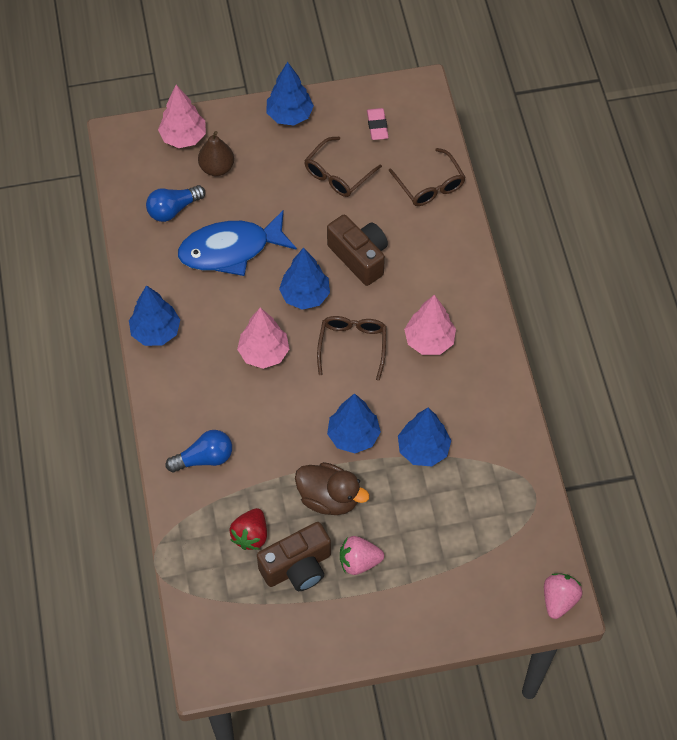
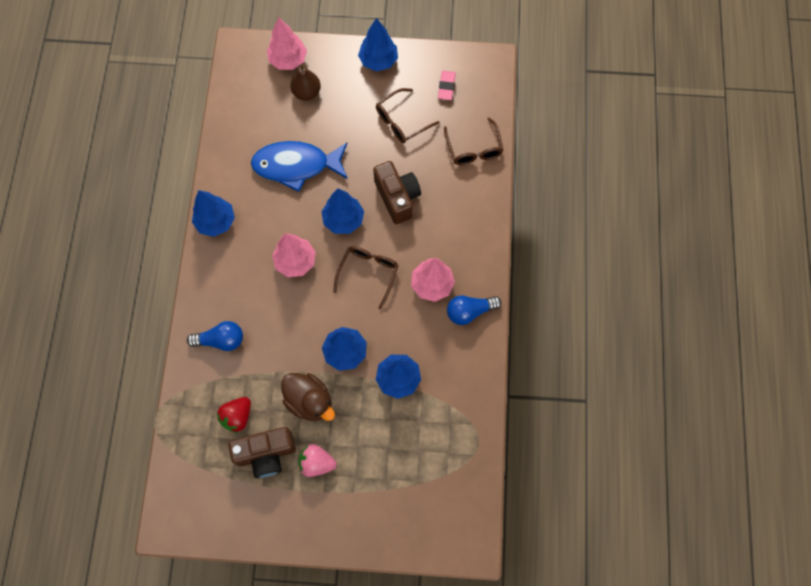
camera: 15 degrees right, 10 degrees up
blue light bulb [146,185,205,222] -> blue light bulb moved to [447,295,501,325]
pink strawberry [544,573,582,619] -> none

